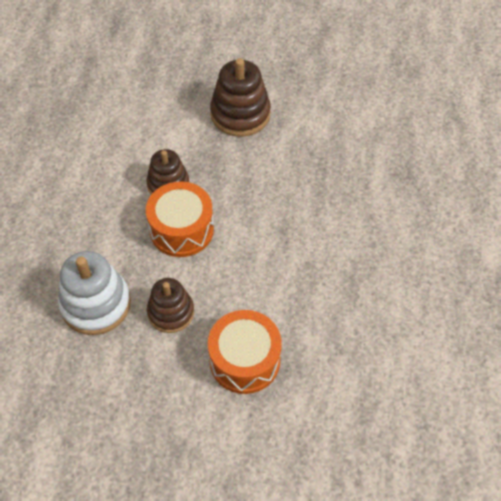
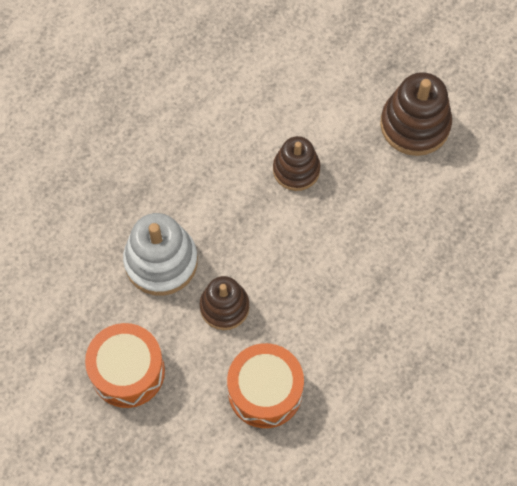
camera: 30 degrees right, 10 degrees up
orange drum [146,182,214,257] -> orange drum moved to [85,323,165,408]

